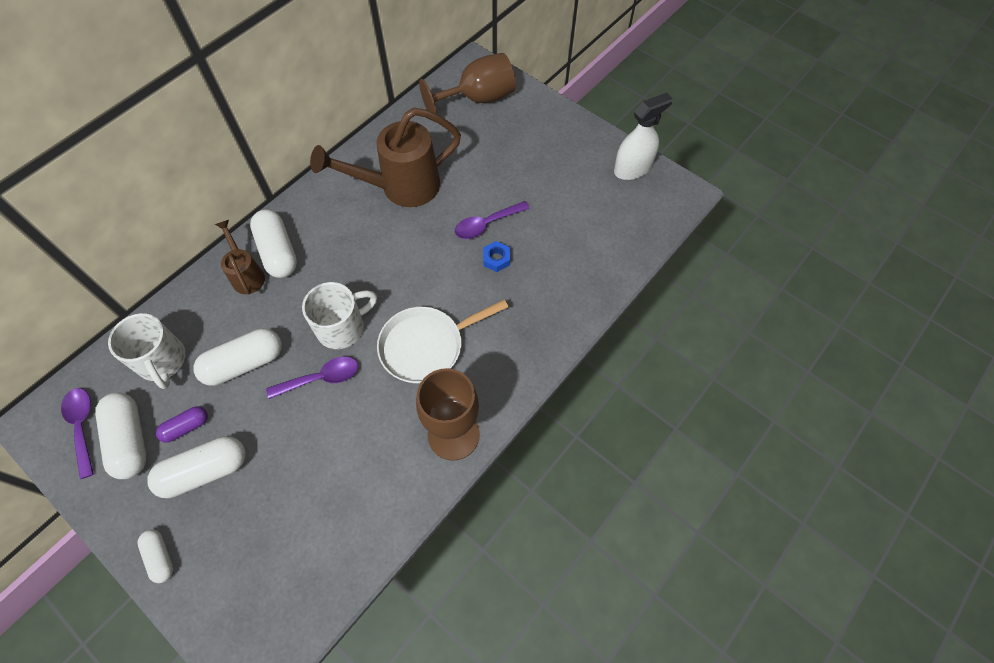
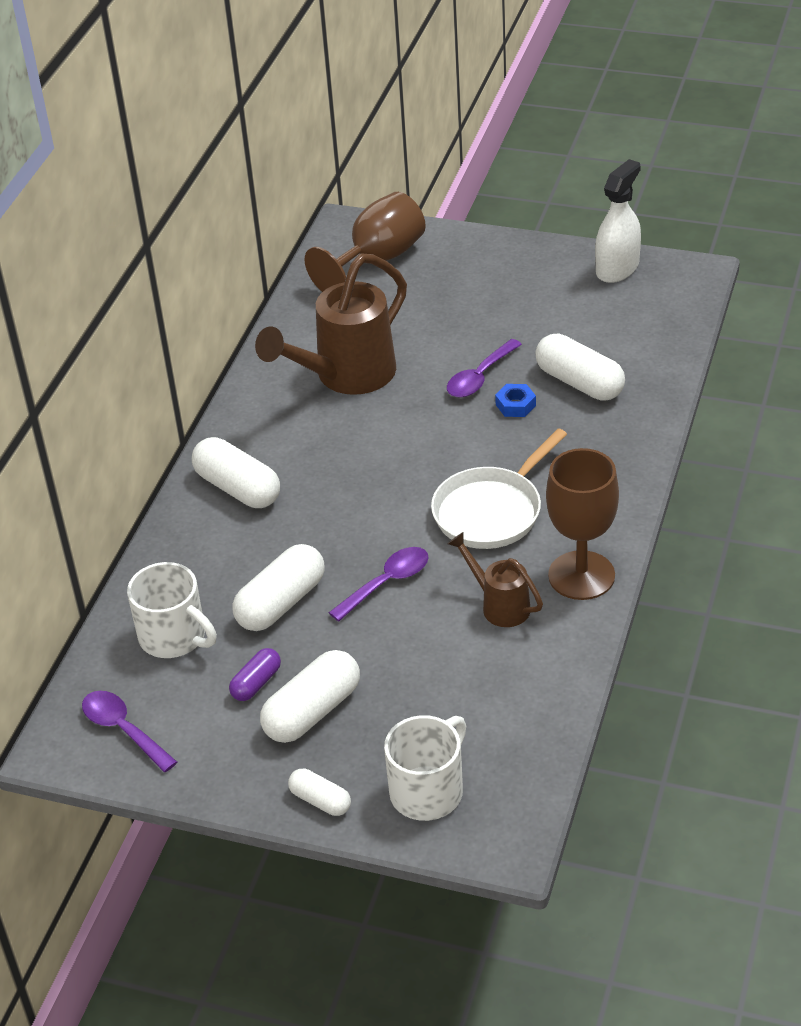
camera: 20 degrees left, 20 degrees down
white capsule [95,393,146,479] -> white capsule moved to [535,334,625,401]
brown watering can [215,220,265,294] -> brown watering can moved to [448,532,543,627]
white mug [302,282,377,349] -> white mug moved to [384,715,466,821]

